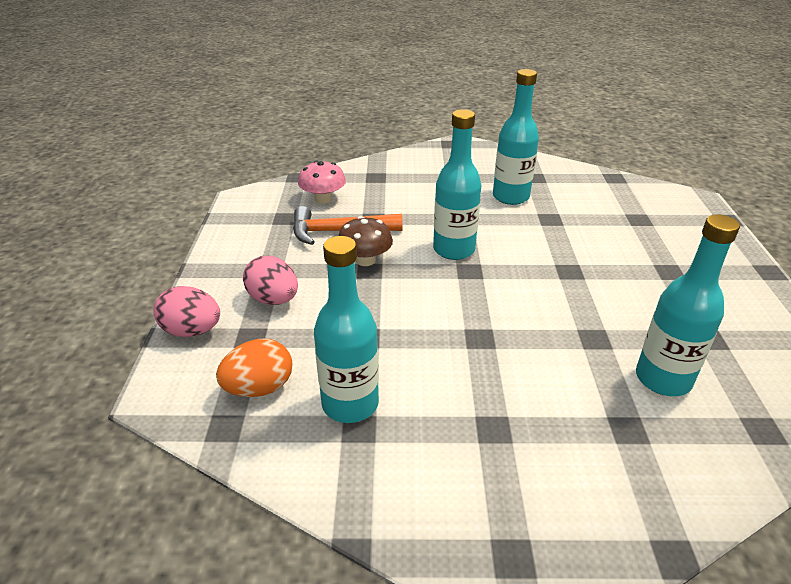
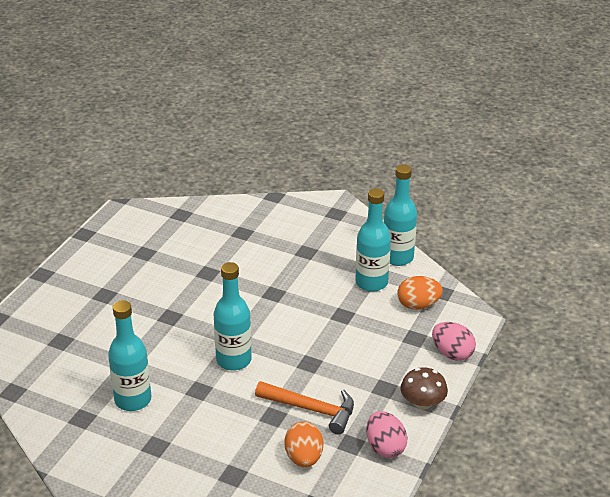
camera: 155 degrees left, 0 degrees up
pink egg [243,256,298,305] -> pink egg moved to [366,411,407,458]
pink mushroom [298,161,346,204] -> orange egg [284,421,323,467]
brown mushroom [338,216,393,266] -> brown mushroom moved to [401,367,448,409]
turquoise bottle [636,214,740,396] -> turquoise bottle moved to [383,164,417,266]

